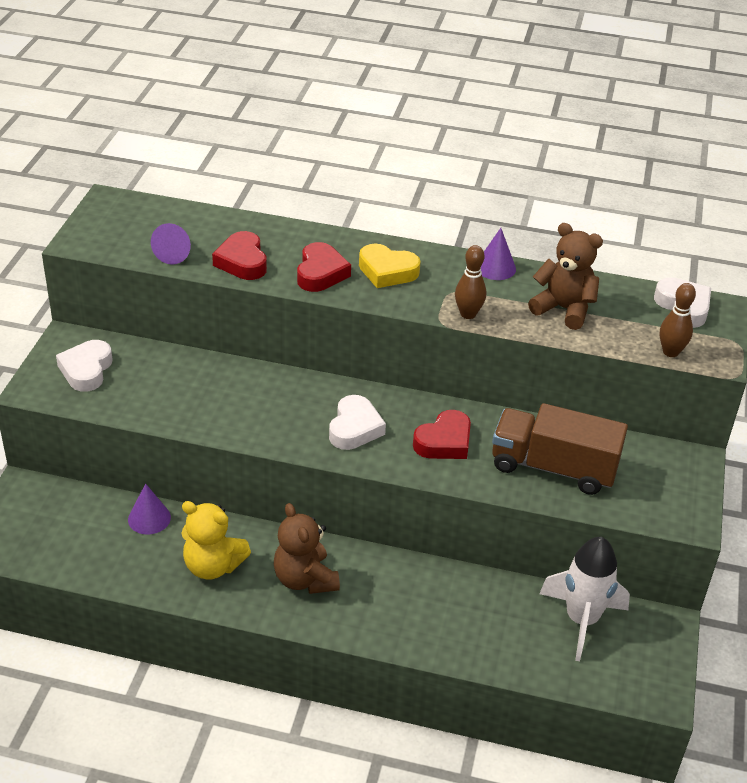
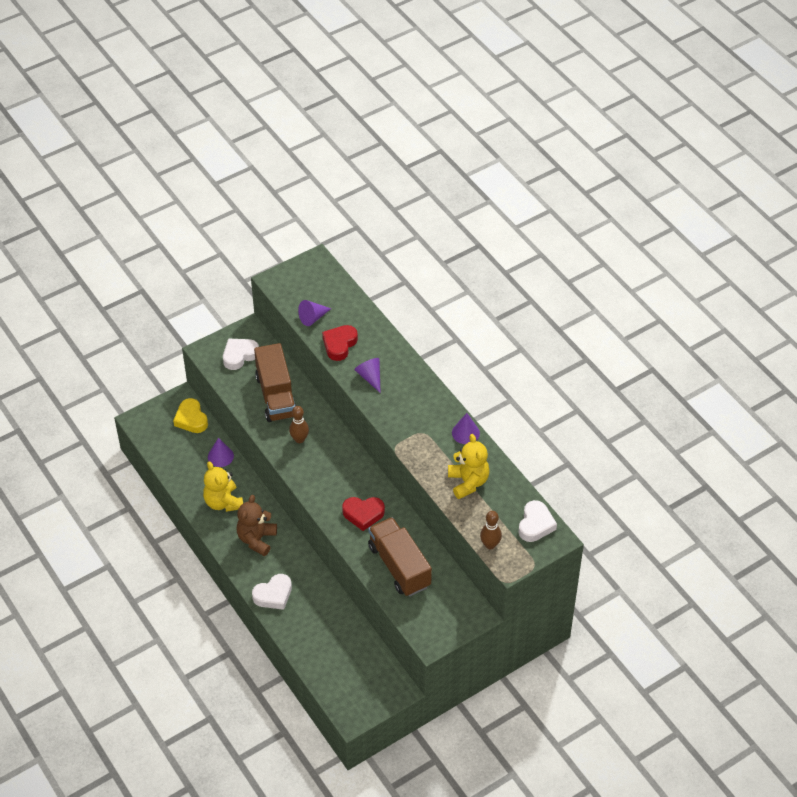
camera: 45 degrees right, 10 degrees up
red heart [297,242,351,292] -> purple cone [355,358,381,393]
white heart [329,395,386,450] -> white heart moved to [252,574,292,610]
yellow heart [359,244,421,288] -> yellow heart moved to [173,398,208,433]
brown bowling pin [455,245,486,319] -> brown bowling pin moved to [289,406,309,443]
brown teddy bear [528,223,603,330] -> yellow teddy bear [448,434,490,499]
white rocket [539,537,630,661] -> none
none -> brown truck [254,343,296,422]

